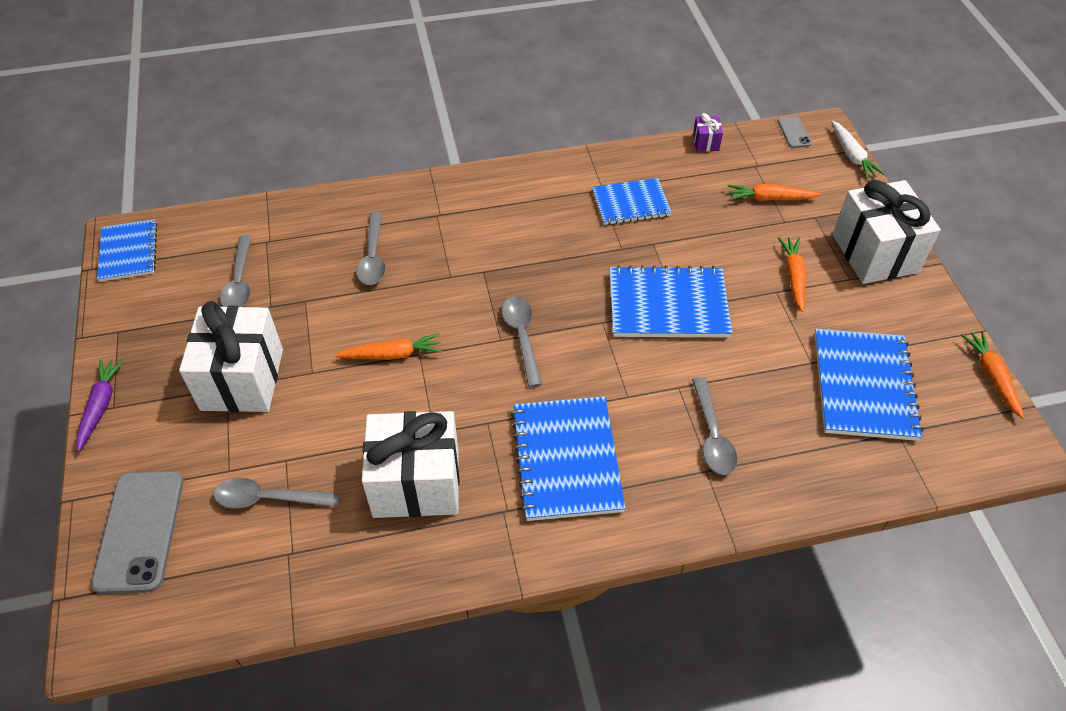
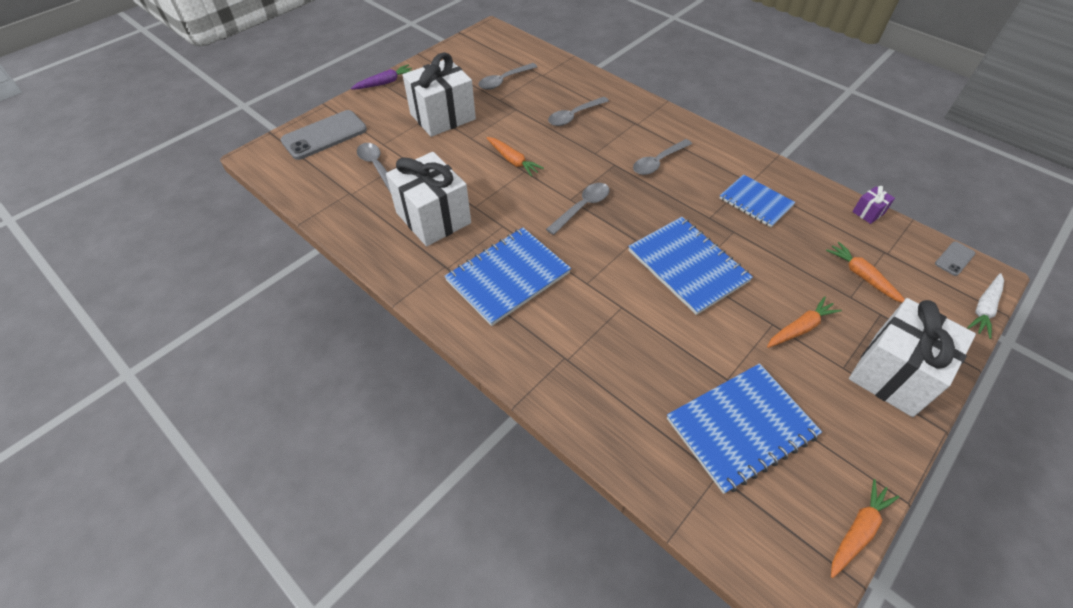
camera: 55 degrees right, 0 degrees up
blue notebook [97,219,157,282] -> none
grey spoon [692,377,738,475] -> grey spoon moved to [633,139,692,175]

